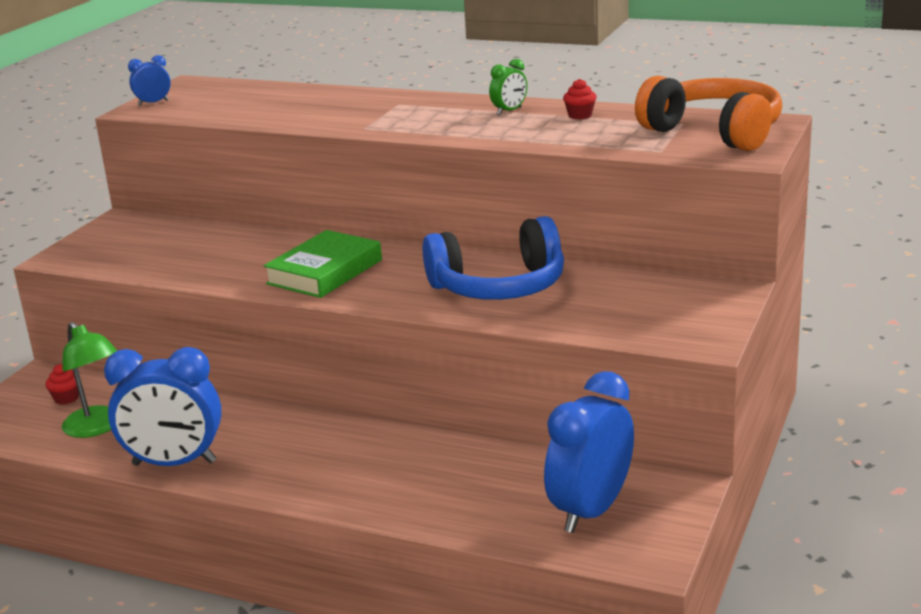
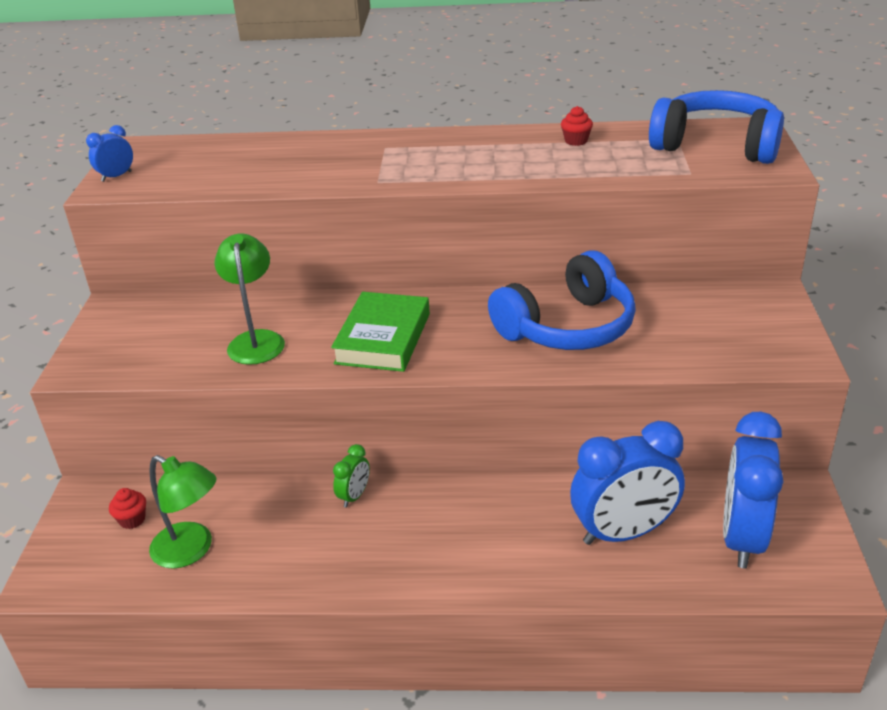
camera: 20 degrees left, 10 degrees up
blue clock [104,347,222,466] -> blue clock moved to [570,421,685,545]
green clock [489,59,527,115] -> green clock moved to [333,444,370,508]
orange headphones [635,76,782,151] -> blue headphones [649,90,784,164]
none -> green lamp [214,233,285,365]

